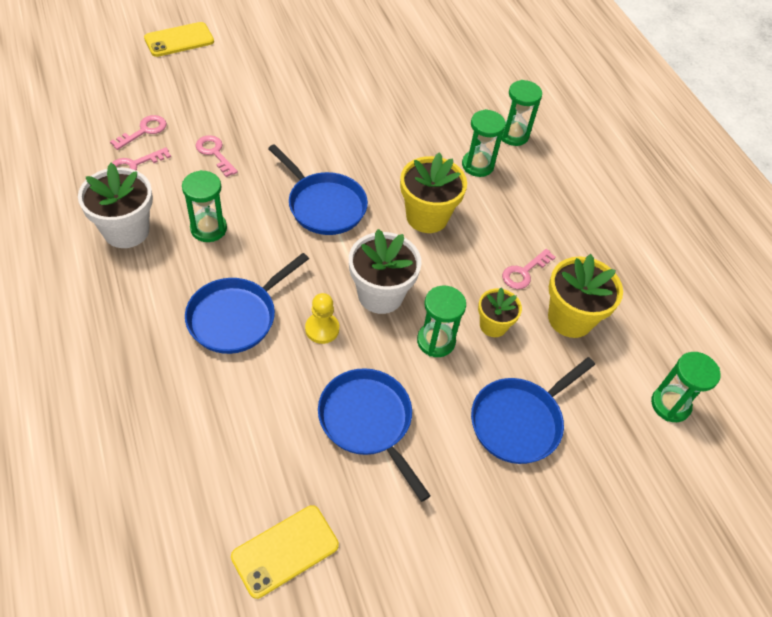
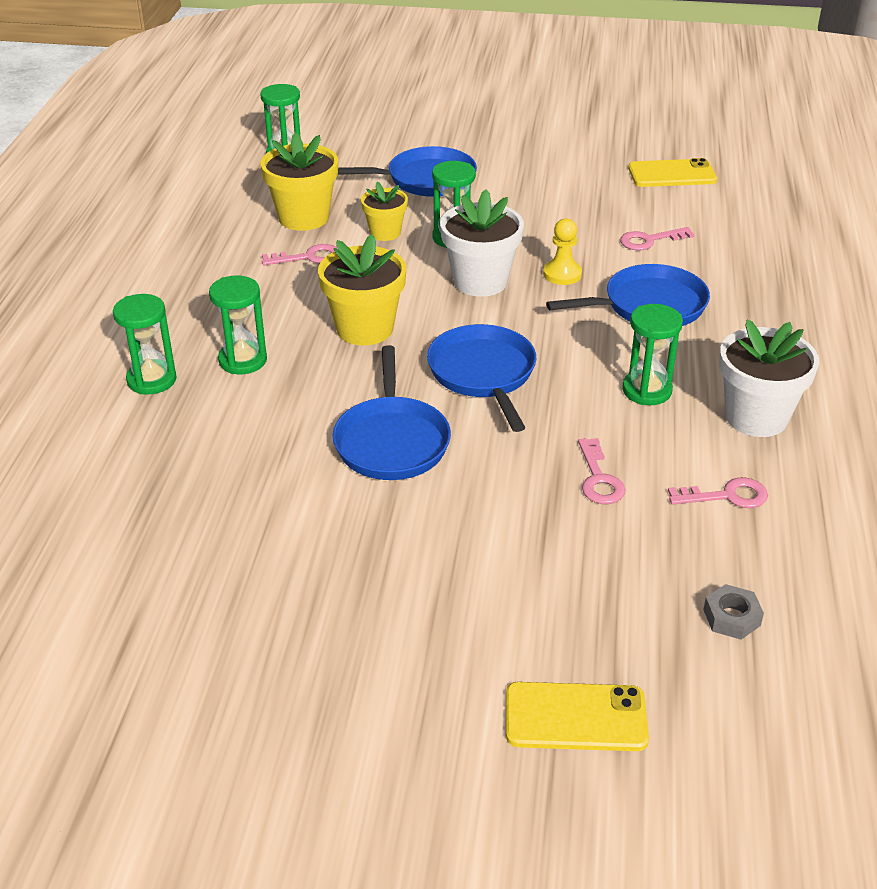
camera: 145 degrees left, 15 degrees down
pink key [110,115,167,150] -> pink key moved to [620,227,695,250]
blue pan [318,368,431,502] -> blue pan moved to [333,345,451,480]
none -> grey nut [703,584,764,640]

